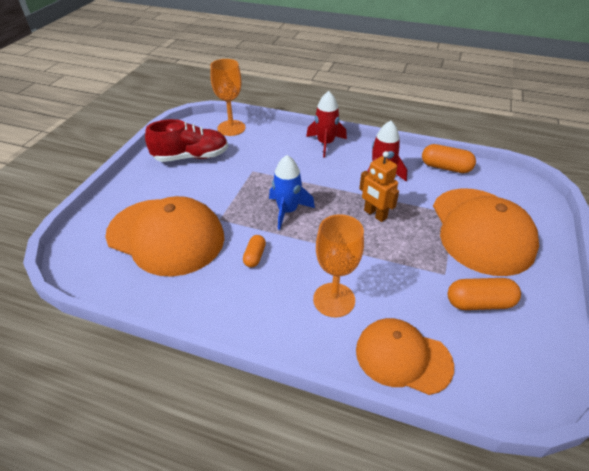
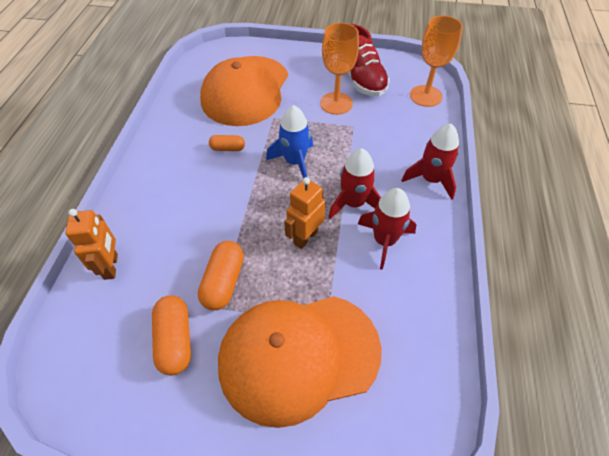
camera: 80 degrees right, 10 degrees up
orange goblet [313,214,364,317] -> orange goblet moved to [320,23,359,115]
orange cap [356,318,454,395] -> orange robot [65,209,118,280]
orange capsule [422,144,476,173] -> orange capsule moved to [198,241,244,310]
none -> red rocket [329,149,381,219]

